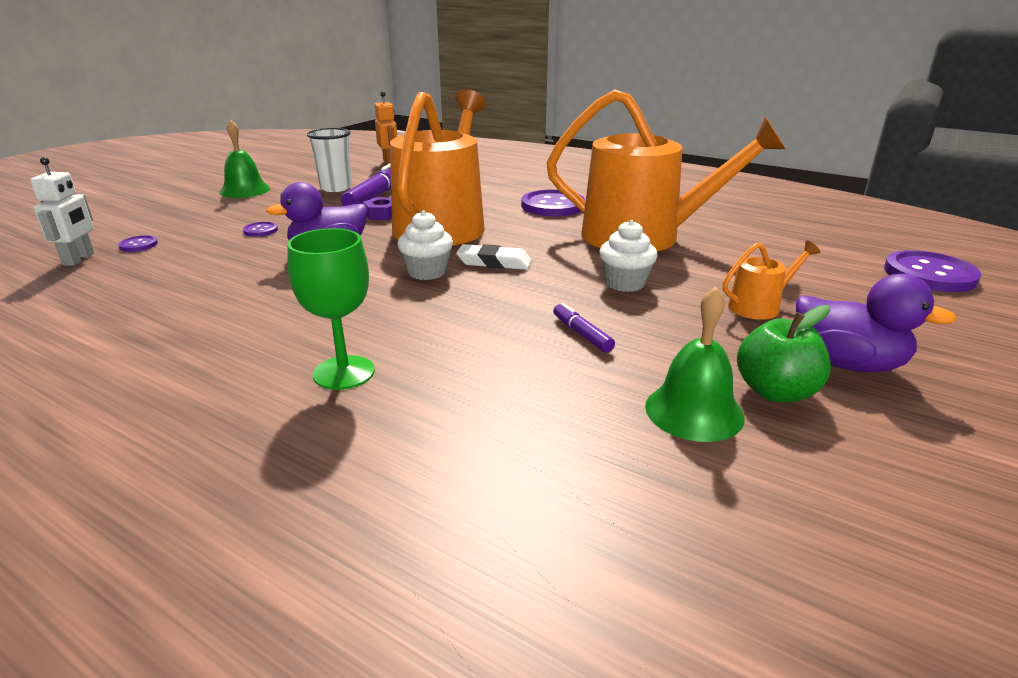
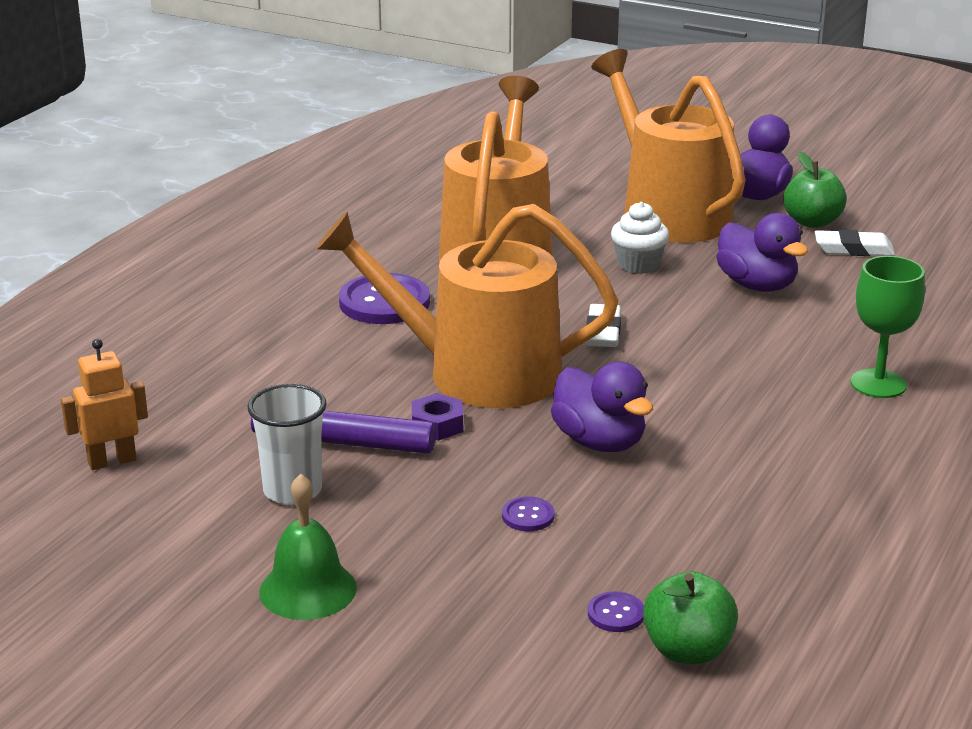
camera: 95 degrees left, 0 degrees up
white robot [30,157,94,266] -> green apple [643,571,738,664]
white cupcake [397,210,453,280] -> none
purple marker [553,303,615,353] -> purple duck [716,213,808,292]
green bell [645,287,745,442] -> white eraser [815,230,895,256]
orange watering can [723,241,820,320] -> orange watering can [592,49,745,243], size x2.45
purple button [884,250,981,292] -> none

